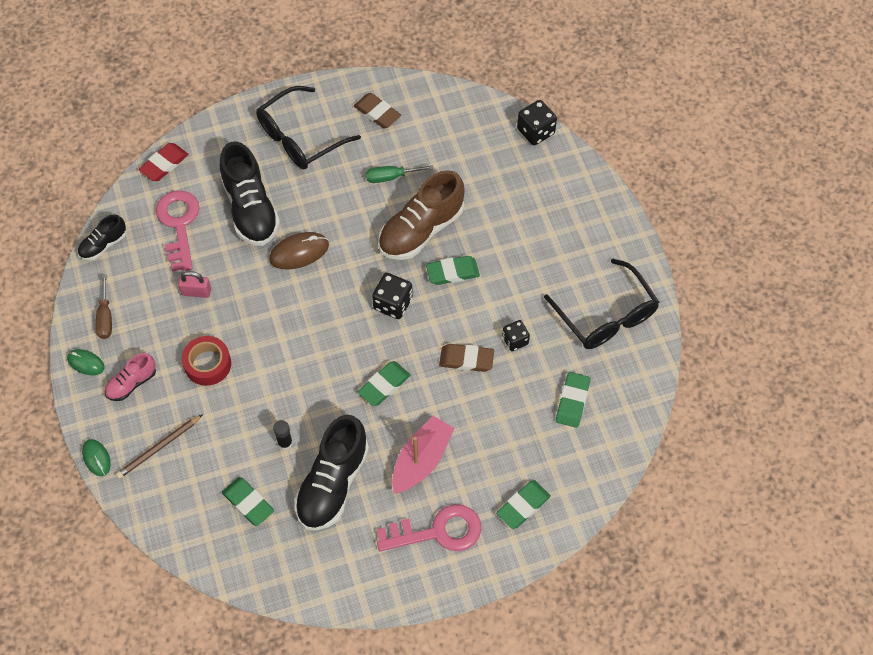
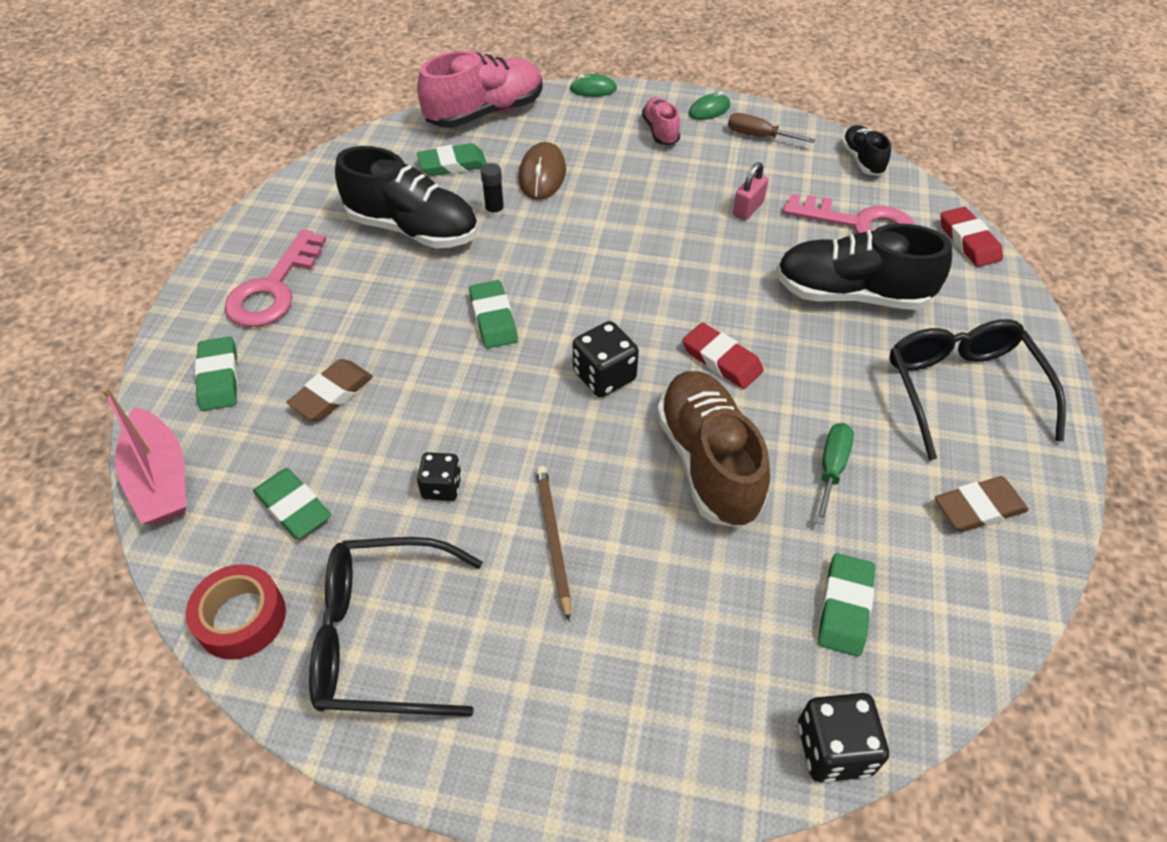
camera: 120 degrees right, 10 degrees down
brown pencil [116,414,203,479] -> brown pencil moved to [536,466,571,621]
red tape [182,336,231,386] -> red tape moved to [186,564,286,660]
brown mouse [269,232,329,269] -> brown mouse moved to [518,142,566,200]
black shoe [294,415,369,531] -> black shoe turned 150 degrees clockwise [335,146,478,248]
pink boat [392,416,455,494] -> pink boat moved to [102,387,186,524]
green eraser [426,256,480,285] -> green eraser moved to [818,553,875,657]
brown eraser [439,344,494,372] -> brown eraser moved to [286,359,373,421]
none -> pink shoe [417,51,543,128]
none -> red eraser [682,322,764,389]

